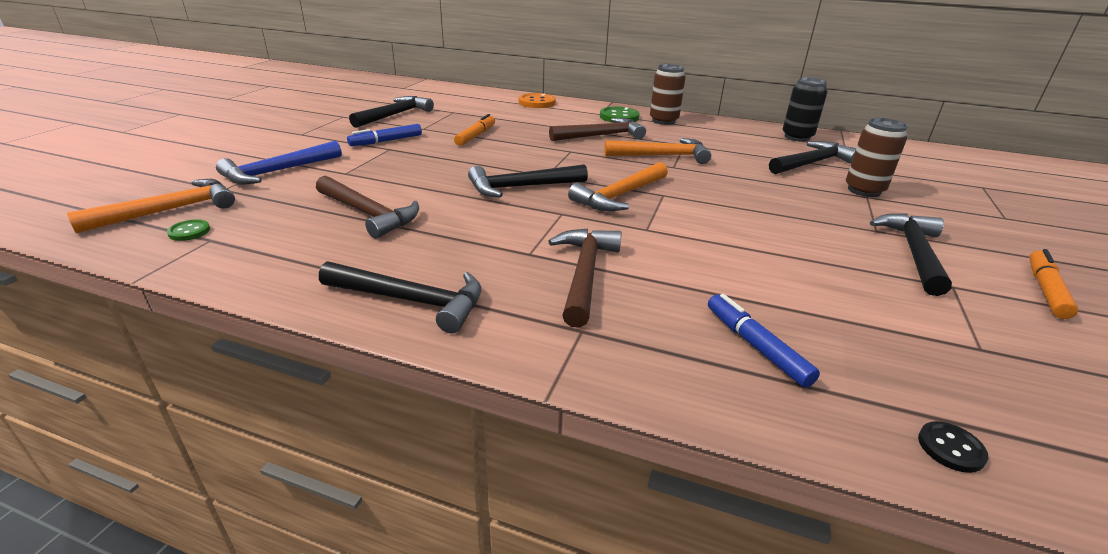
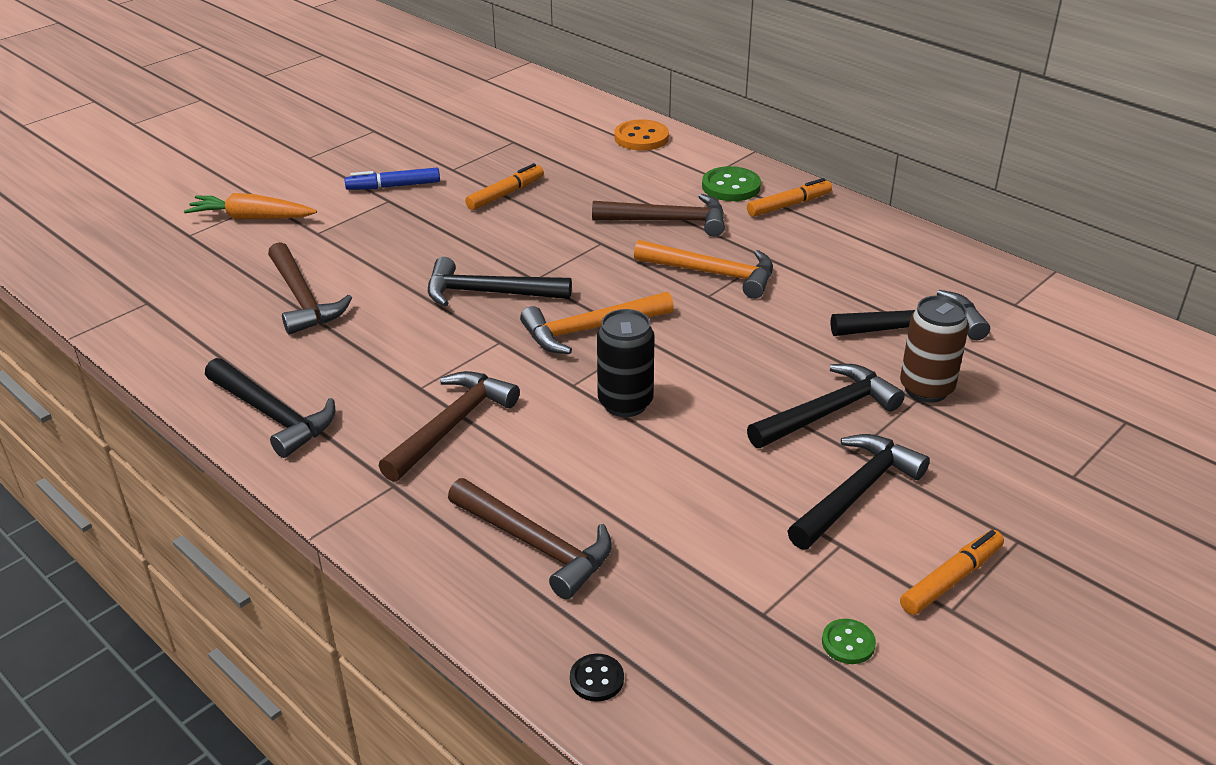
camera: 25 degrees right, 5 degrees up
orange hammer [67,179,235,234] -> none
green button [167,219,210,241] -> green button moved to [822,619,876,664]
blue hammer [216,141,342,185] -> orange carrot [184,193,317,219]
black hammer [349,96,434,128] -> black hammer moved to [747,364,905,448]
brown can [650,64,685,125] -> orange marker [747,178,832,217]
blue marker [708,294,820,388] -> brown hammer [448,478,612,599]
black can [783,77,828,142] -> black can moved to [597,309,655,417]

